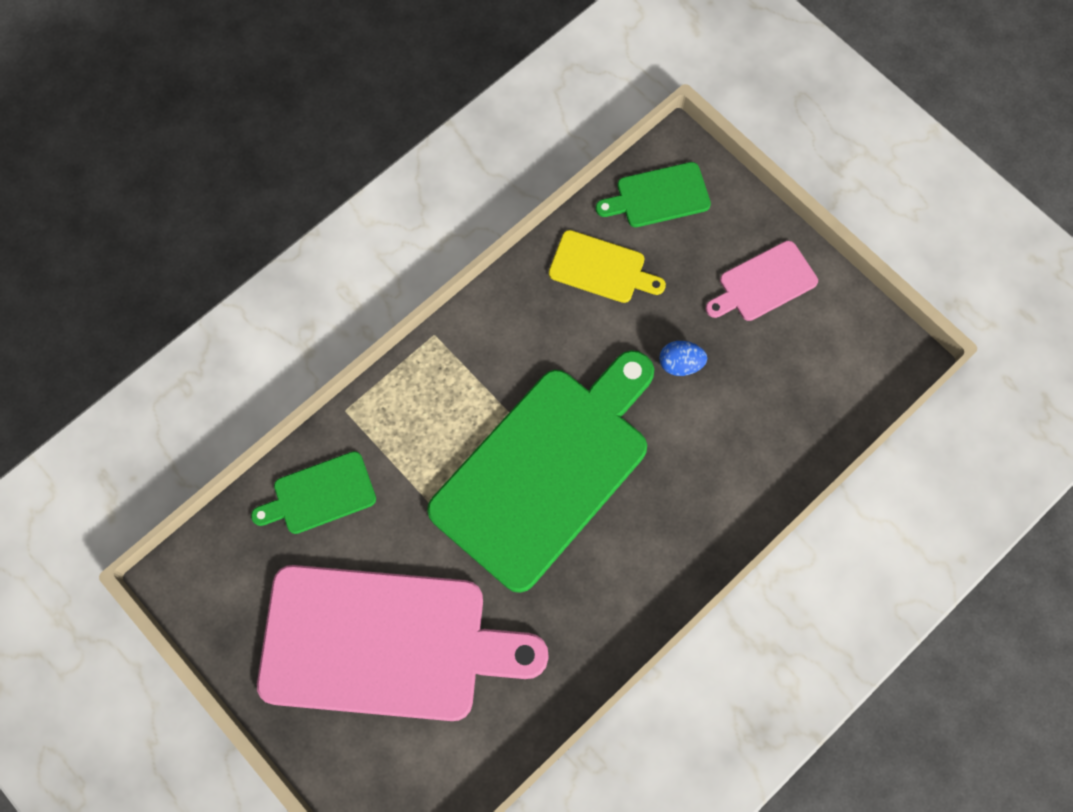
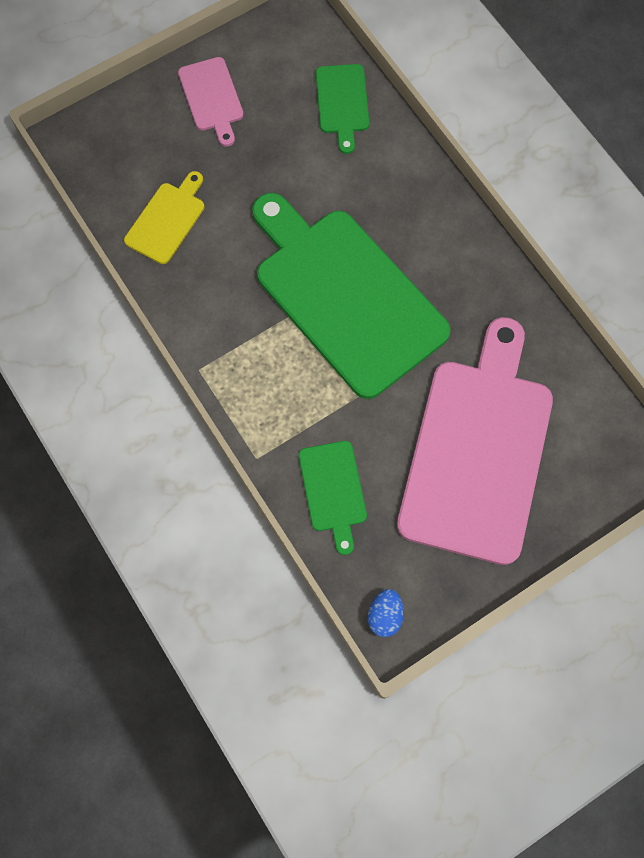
camera: 80 degrees left, 0 degrees up
green cutting board [596,162,711,227] -> green cutting board moved to [316,64,369,154]
blue egg [659,341,707,376] -> blue egg moved to [368,589,404,637]

